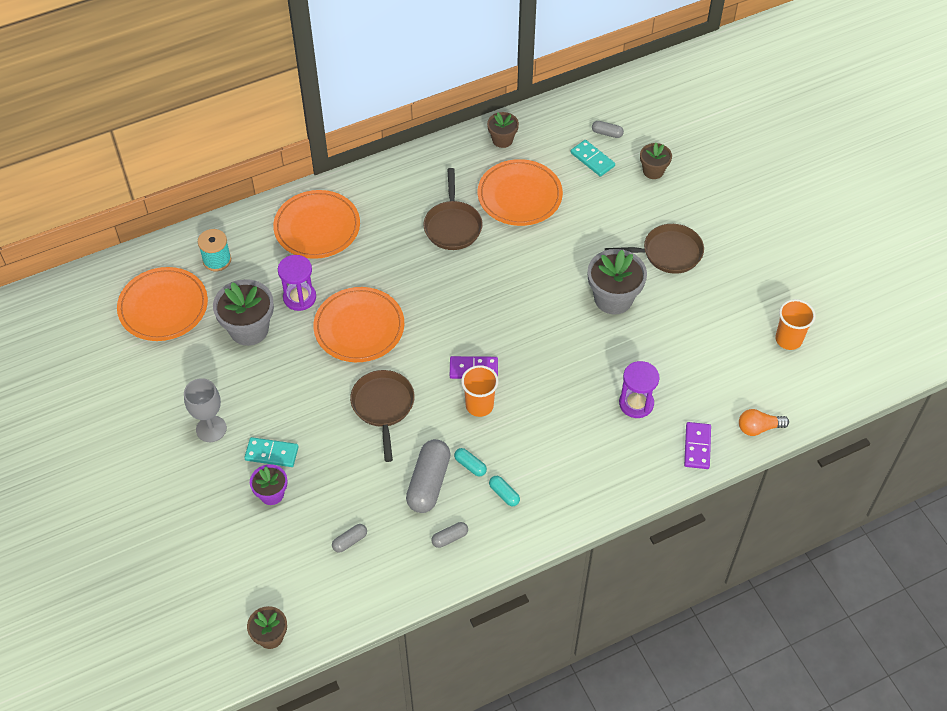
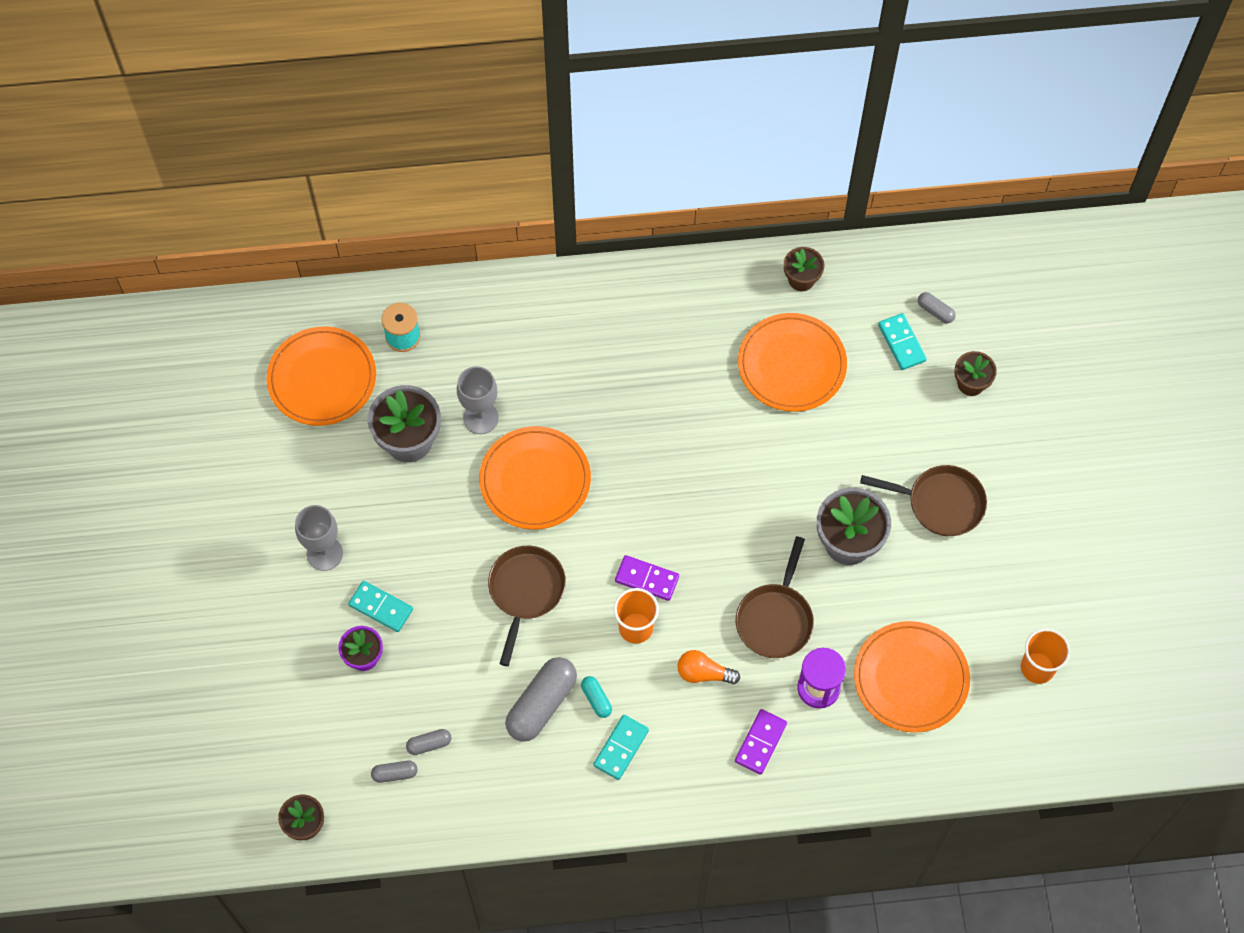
camera: 20 degrees right, 10 degrees up
orange plate [273,190,360,259] -> orange plate moved to [854,621,970,733]
purple hourglass [278,255,316,311] -> grey goblet [457,366,499,434]
brown pan [423,168,483,250] -> brown pan moved to [736,536,814,658]
grey capsule [432,522,468,548] -> grey capsule moved to [371,761,418,783]
turquoise capsule [489,476,520,506] -> turquoise domino [593,715,649,780]
purple domino [684,422,711,469] -> purple domino moved to [735,709,787,775]
orange light bulb [739,409,789,436] -> orange light bulb moved to [677,650,740,684]

